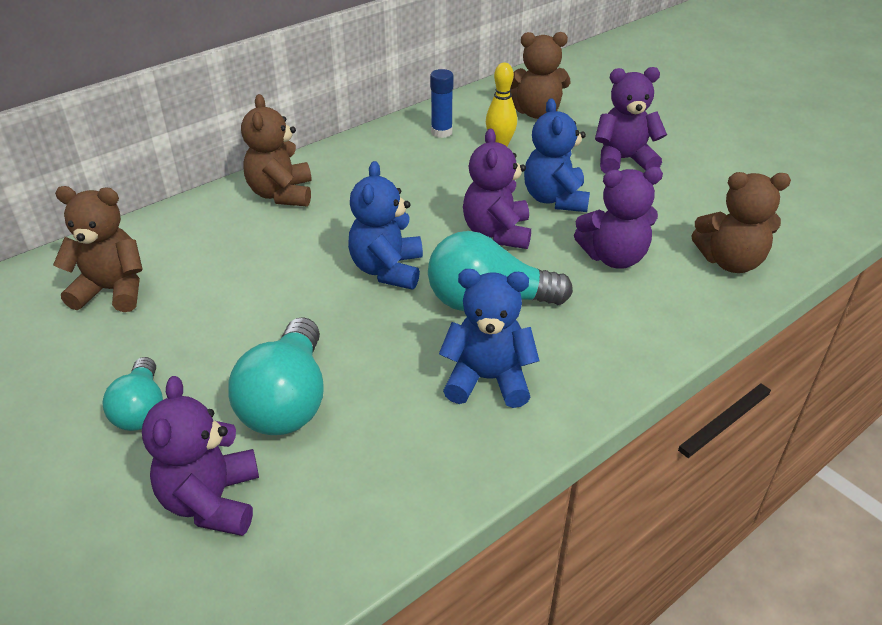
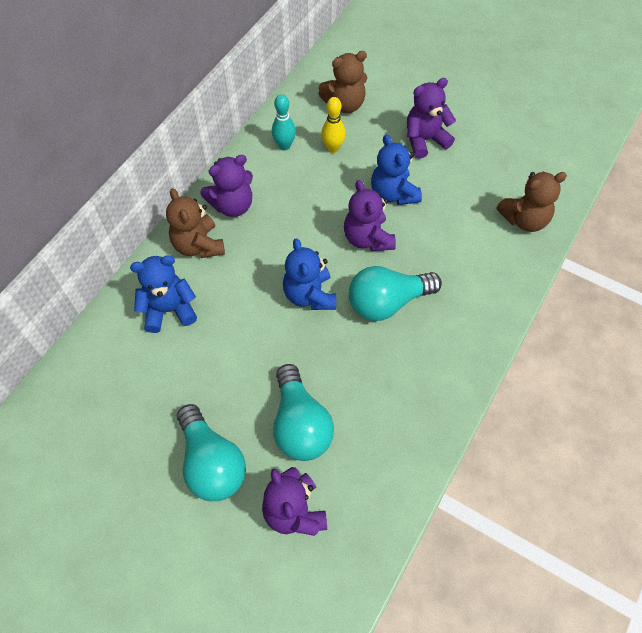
camera: 20 degrees left, 20 degrees up
brown teddy bear [53,186,143,312] -> none
turquoise light bulb [102,357,163,431] -> turquoise light bulb [177,404,246,501], size x1.63
blue glue stick [430,69,453,138] -> turquoise bowling pin [272,94,296,150]
blue teddy bear [439,269,539,408] -> blue teddy bear moved to [130,255,197,333]
purple teddy bear [574,167,663,269] -> purple teddy bear moved to [200,155,253,217]

